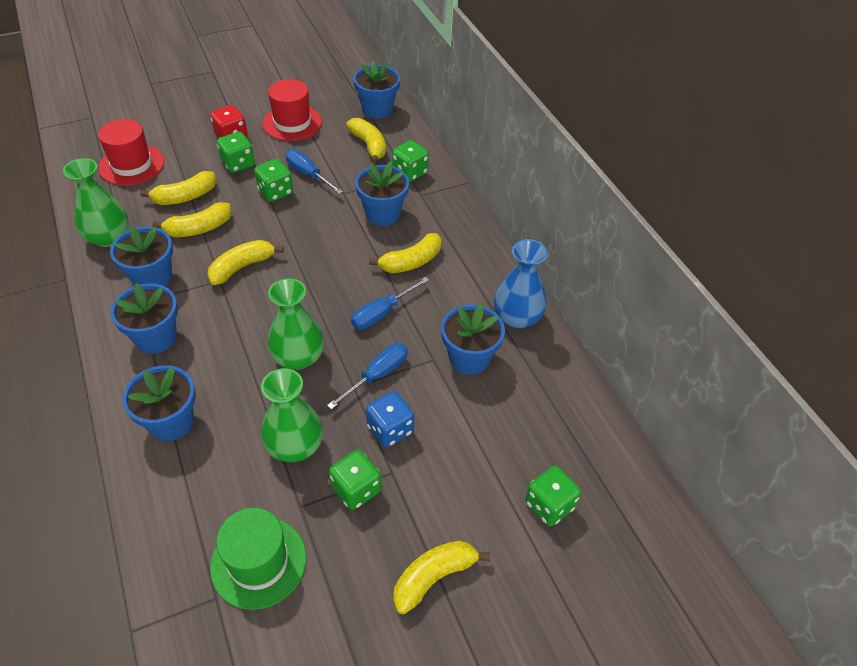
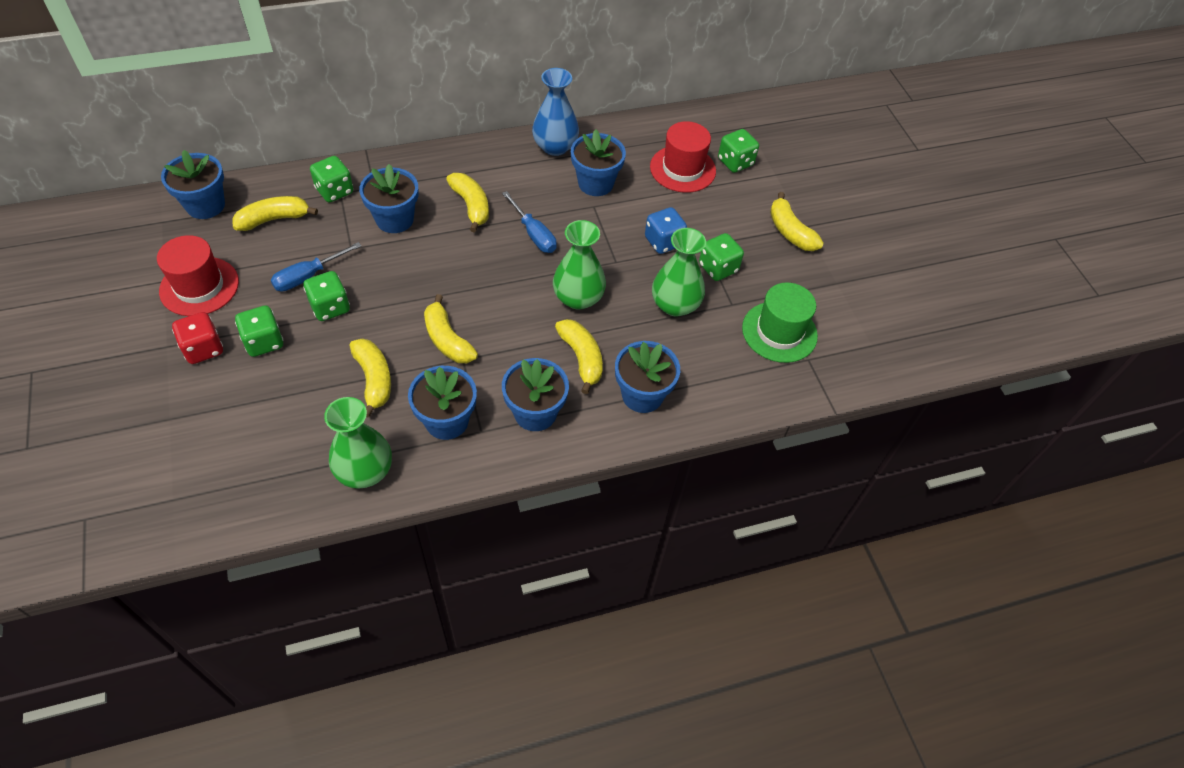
camera: 85 degrees left, 5 degrees up
red hat [98,119,164,186] -> red hat moved to [650,121,716,193]
yellow banana [140,171,217,205] -> yellow banana moved to [555,319,603,394]
blue screwdriver [327,343,408,410] -> none

